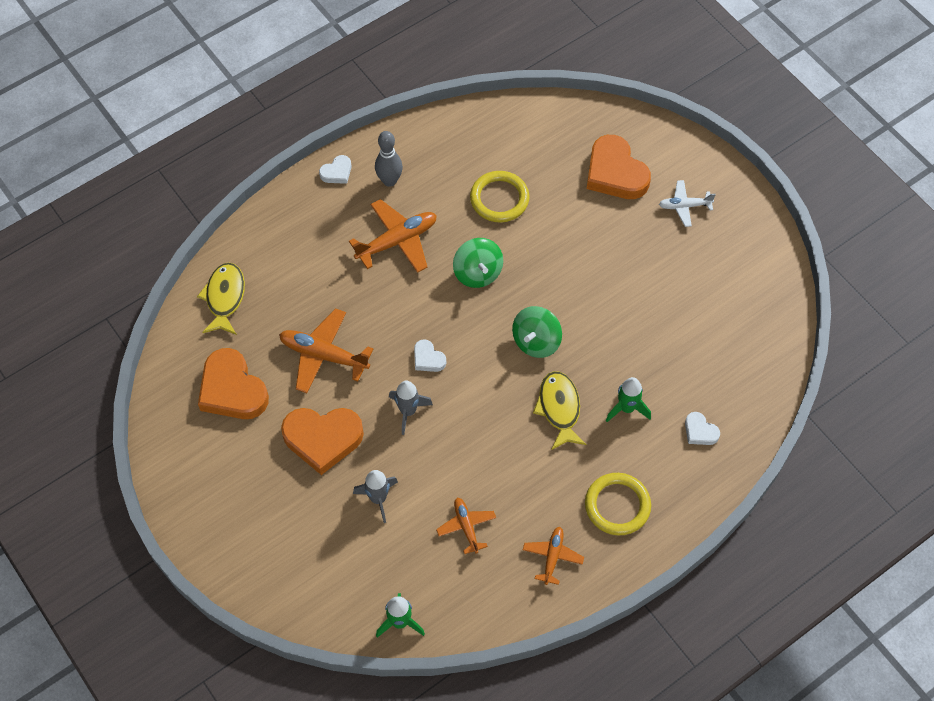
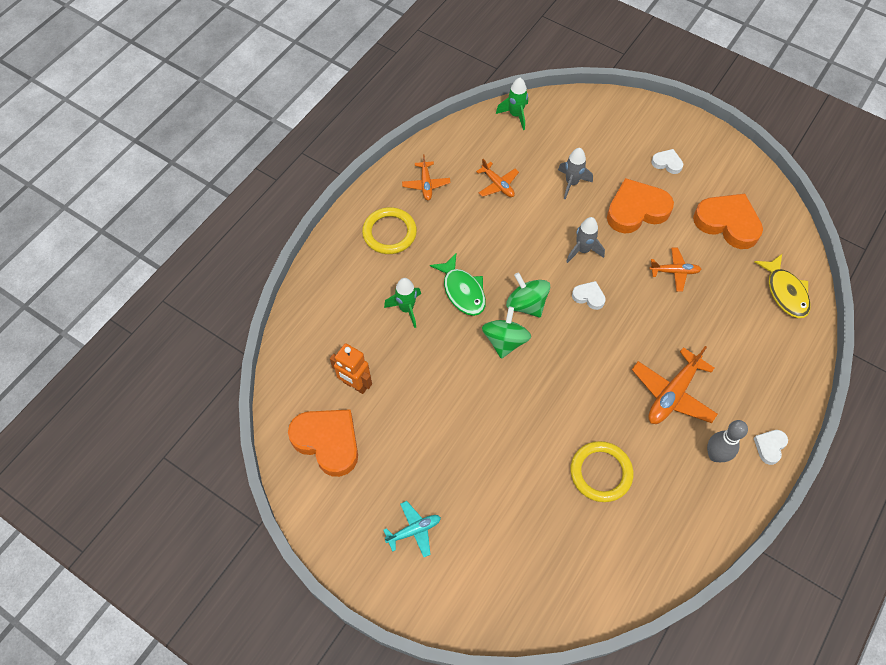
camera: 160 degrees right, 0 degrees up
orange plane [279,308,373,393] -> orange plane [649,248,701,292], size x0.59
green spinning top [453,238,503,288] -> green spinning top moved to [506,272,550,318]
yellow fish [533,371,586,450] -> green fish [430,254,486,316]
orange heart [587,135,651,199] -> orange heart moved to [288,409,358,477]
white plane [659,180,716,227] -> turquoise plane [383,501,441,557]
white heart [685,412,720,445] -> white heart moved to [651,149,683,174]
none -> orange robot [330,343,372,394]

